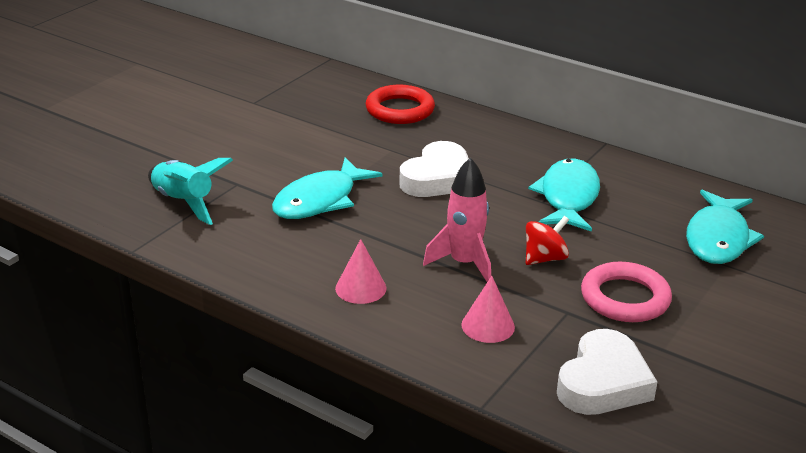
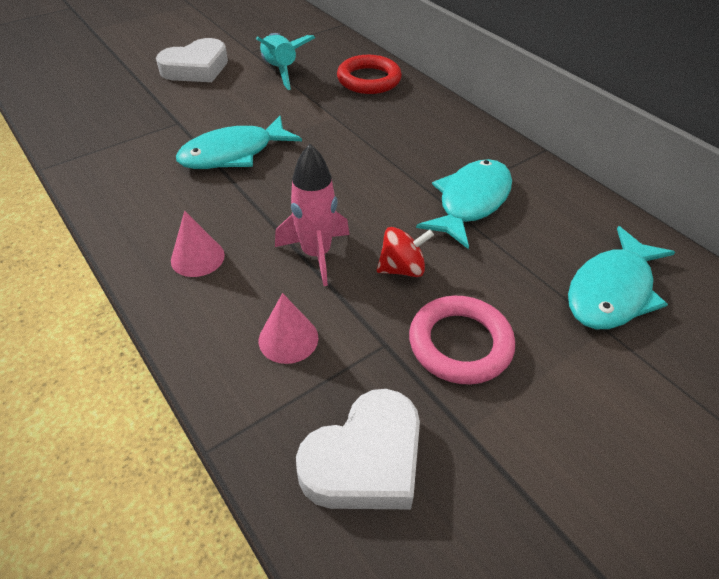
camera: 20 degrees right, 15 degrees up
turquoise rocket [148,158,233,225] -> turquoise rocket moved to [256,33,315,90]
white heart [399,141,469,197] -> white heart moved to [156,38,228,82]

